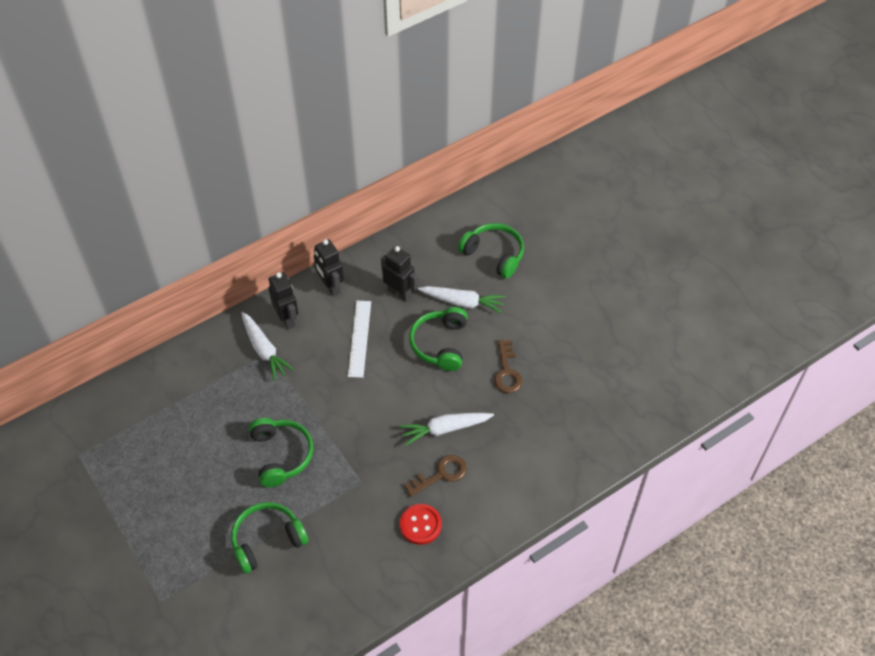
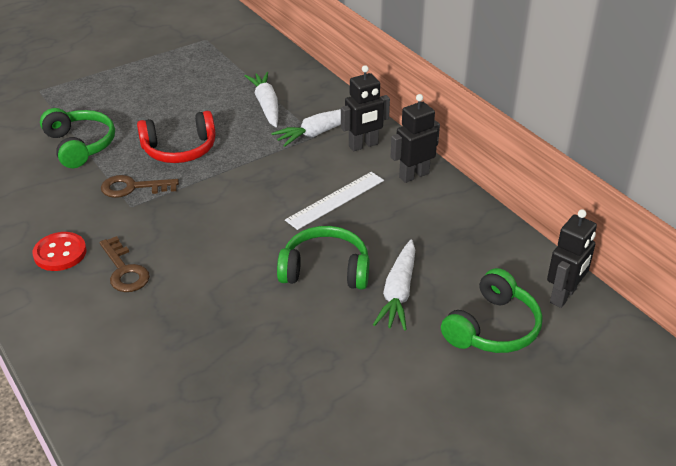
camera: 90 degrees right, 15 degrees down
green headphones [249,418,313,487] -> red headphones [137,111,216,163]
white ruler [348,301,371,378] -> white ruler turned 45 degrees counterclockwise [285,172,384,230]
black robot [381,246,418,302] -> black robot moved to [547,209,597,308]
white carrot [399,413,494,446] -> white carrot moved to [245,72,278,127]
brown key [494,340,523,393] -> brown key moved to [101,175,179,198]

